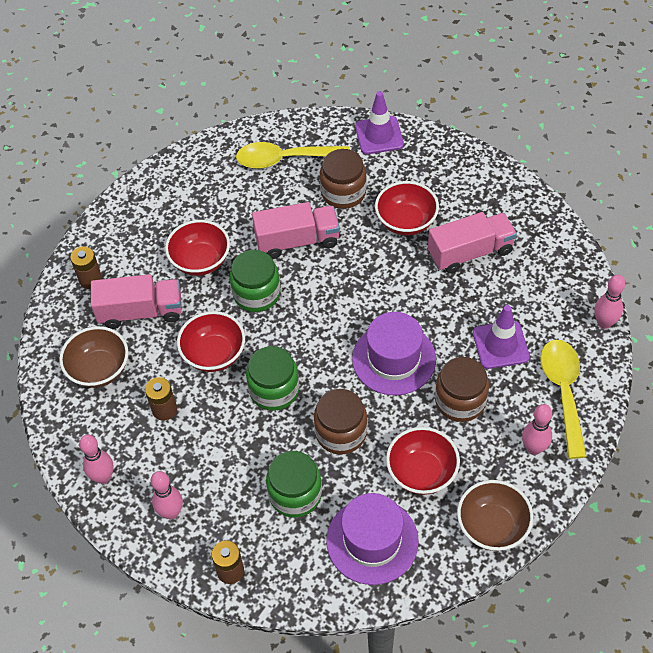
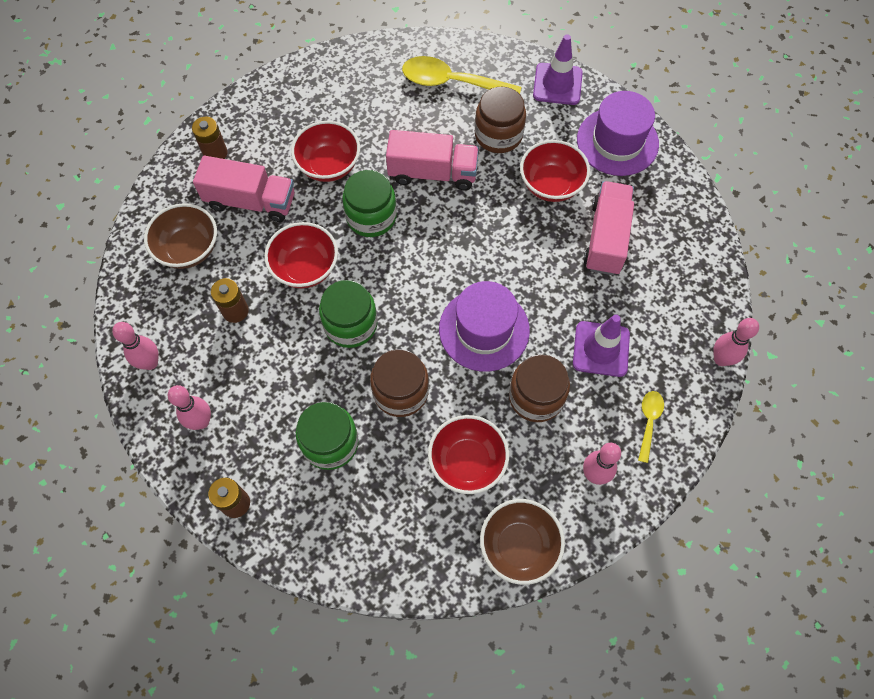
camera: 15 degrees right, 10 degrees up
purple hat [326,493,419,585] -> purple hat moved to [577,91,659,176]
pink truck [428,212,517,274] -> pink truck turned 75 degrees counterclockwise [584,181,634,275]
yellow spoon [540,340,587,459] -> yellow spoon [638,391,664,463], size x0.52

